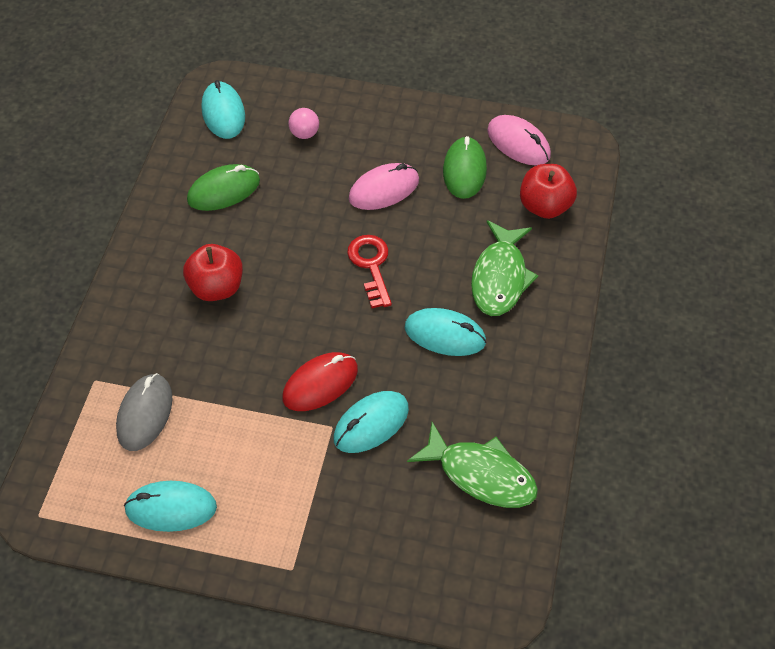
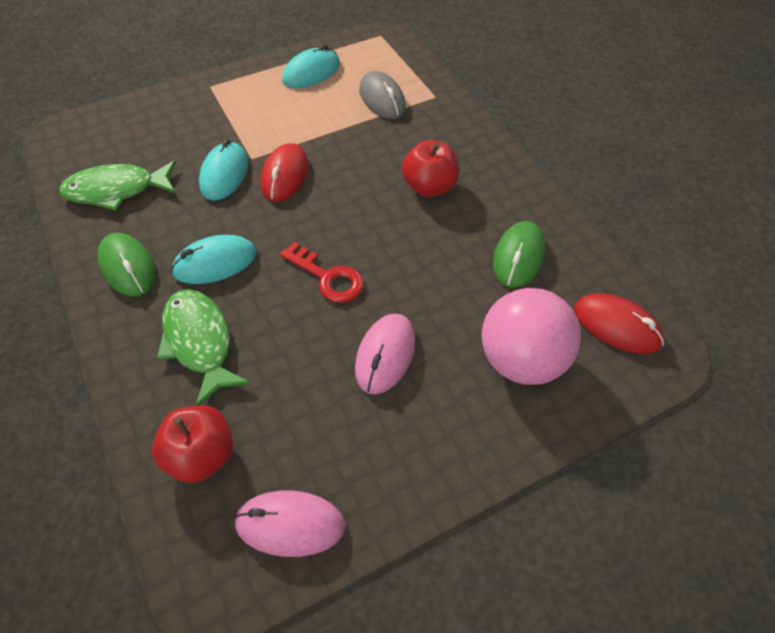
camera: 140 degrees right, 0 degrees up
turquoise mouse [202,80,245,139] -> red mouse [574,293,664,354]
pink ball [288,108,319,139] -> pink ball [482,288,581,385], size x2.35
green mouse [443,136,487,199] -> green mouse moved to [97,233,156,296]

